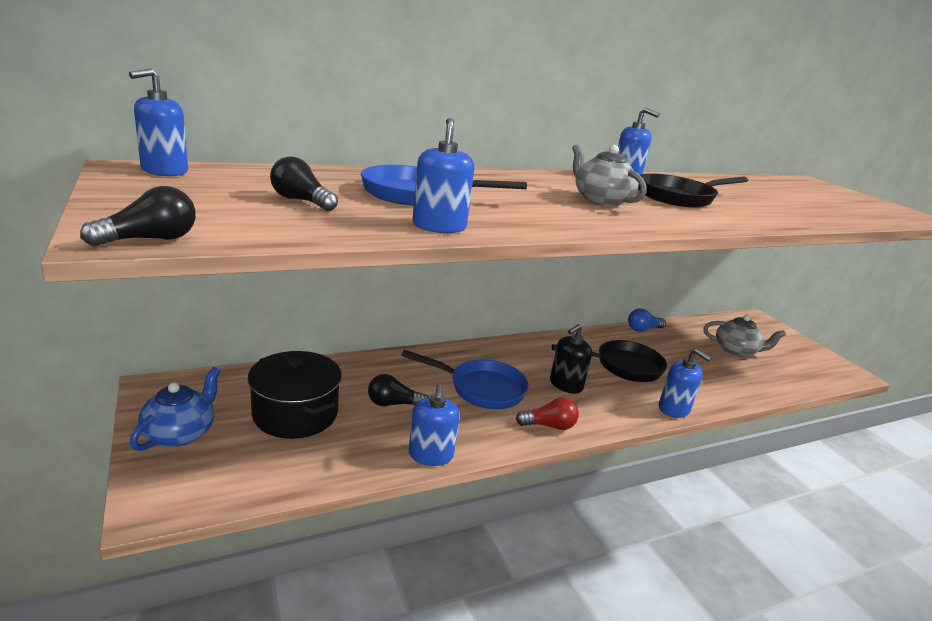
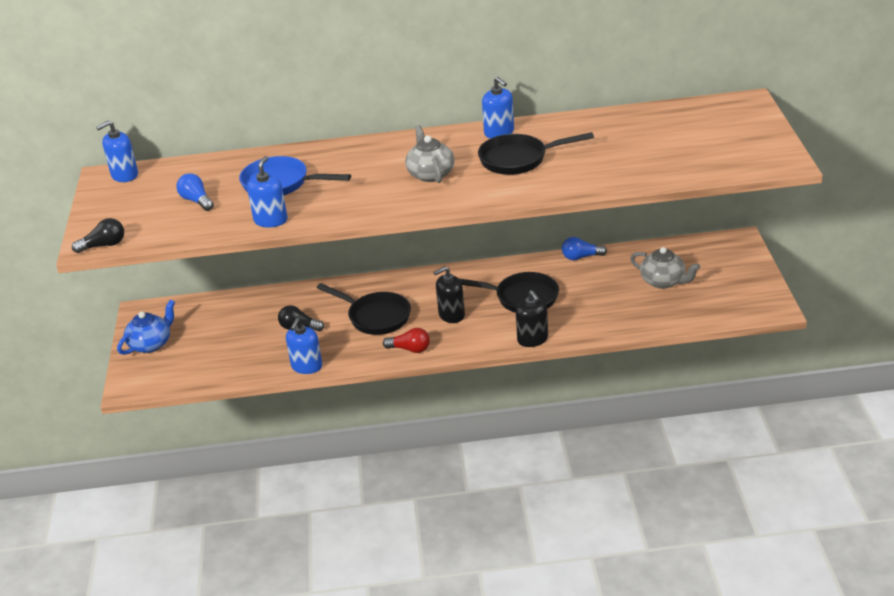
camera: 25 degrees right, 10 degrees up
black pot [248,351,342,439] -> none
black light bulb [270,156,338,211] -> blue light bulb [176,173,214,211]
blue pan [401,350,529,409] -> black pan [317,283,411,335]
blue soap dispenser [659,349,711,418] -> black soap dispenser [516,290,548,347]

